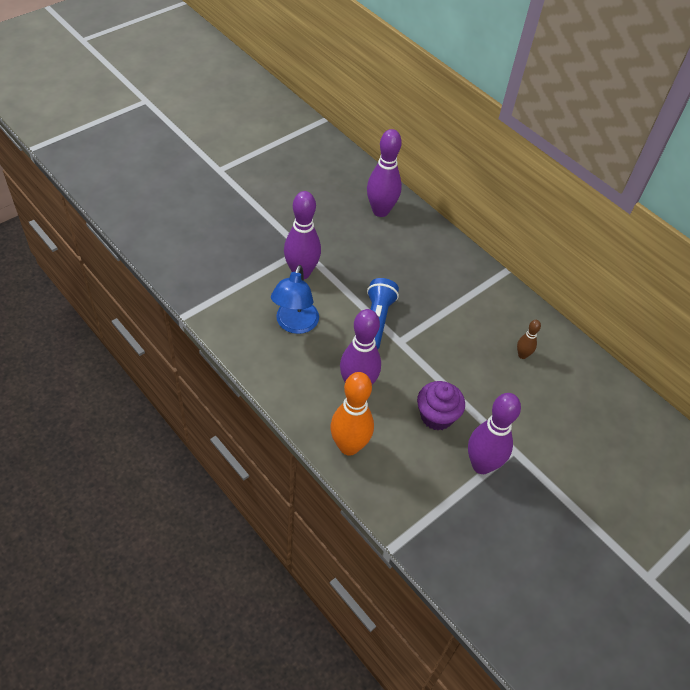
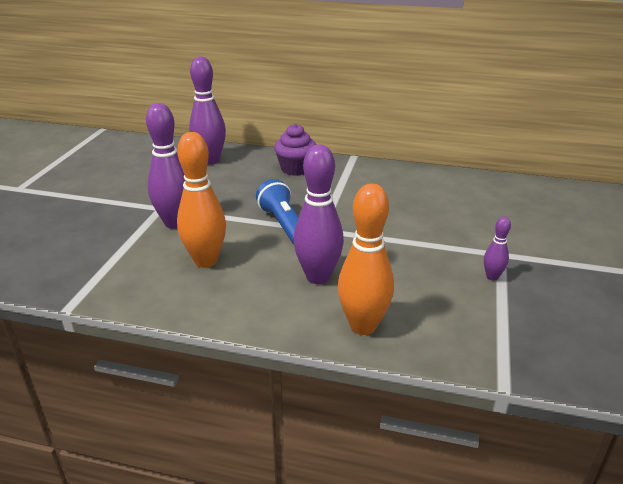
camera: 30 degrees left, 20 degrees down
blue lamp [271,265,319,334] -> orange bowling pin [177,132,226,268]
purple cupcake [417,381,465,431] -> purple cupcake moved to [274,124,316,176]
purple bowling pin [468,393,521,474] -> purple bowling pin [484,217,511,281], size x0.49
brown bowling pin [517,320,541,359] -> none

